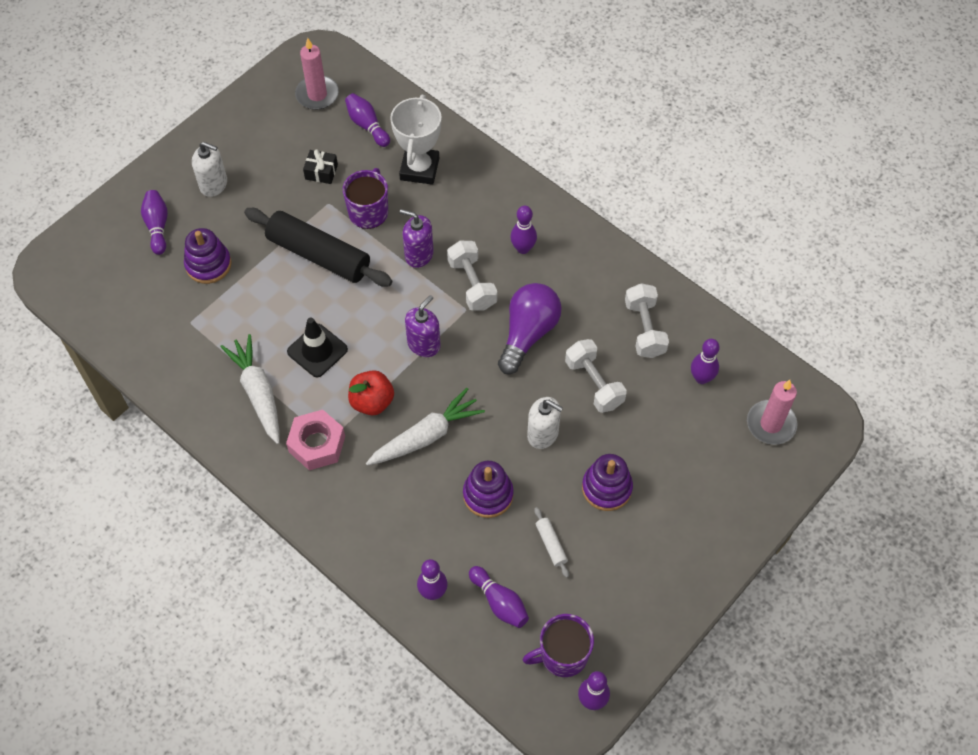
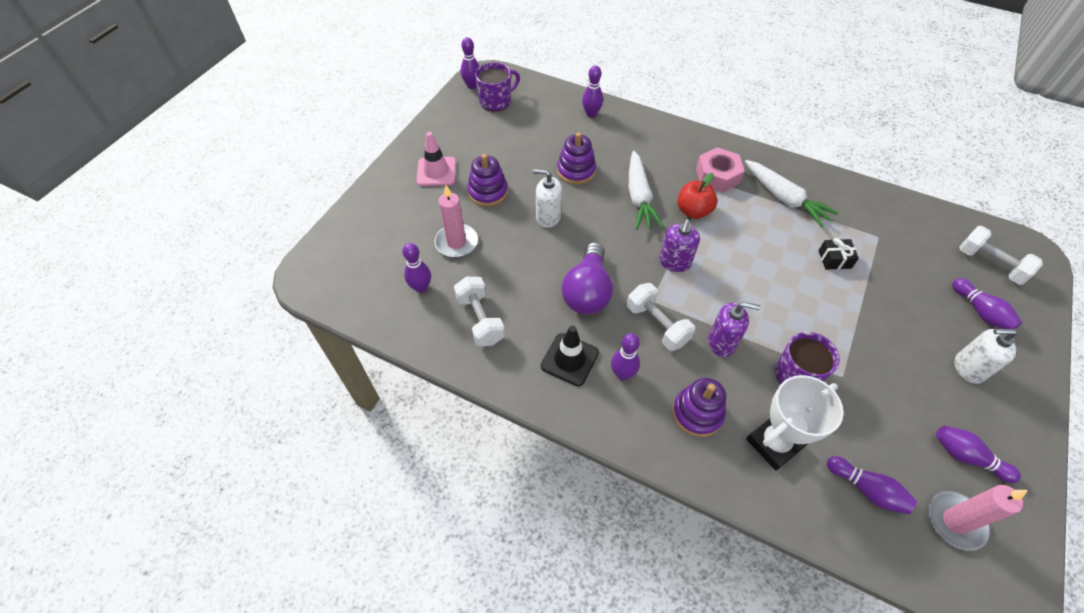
camera: 165 degrees right, 5 degrees down
purple stacking toy [184,228,231,284] -> purple stacking toy moved to [672,378,726,437]
black rolling pin [244,208,392,287] -> none
black traffic cone [287,317,348,377] -> black traffic cone moved to [541,326,599,386]
black gift [303,149,338,184] -> black gift moved to [818,238,859,269]
white carrot [366,388,485,466] -> white carrot turned 45 degrees counterclockwise [629,151,664,230]
white trophy [390,95,441,185] -> white trophy turned 60 degrees clockwise [746,375,844,470]
purple bowling pin [469,566,529,628] -> purple bowling pin moved to [936,425,1021,483]
white rolling pin [534,507,569,578] -> none
white dumbbell [565,339,627,413] -> white dumbbell moved to [959,226,1043,285]
pink candle [747,380,798,445] -> pink candle moved to [434,185,478,258]
none -> pink traffic cone [416,132,456,186]

